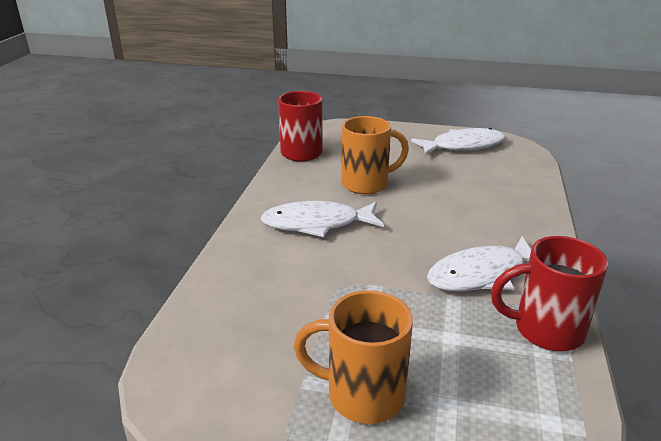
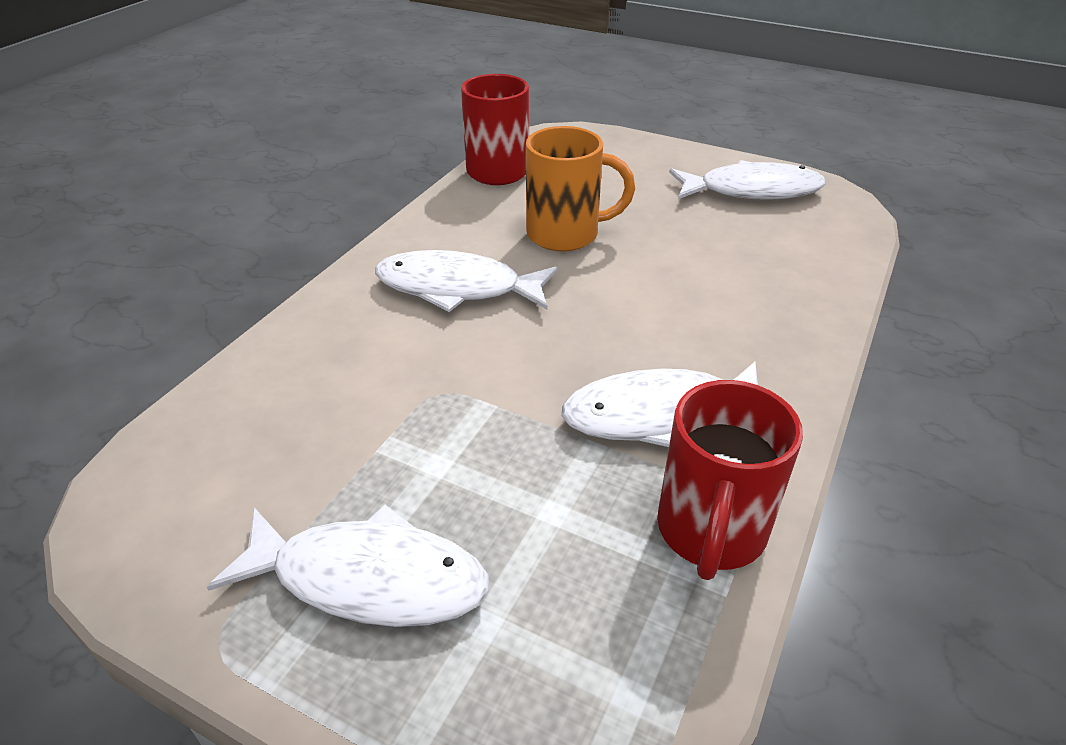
camera: 15 degrees right, 10 degrees up
orange mug [294,290,413,424] -> white fish [207,505,489,627]
red mug [491,236,608,351] -> red mug turned 90 degrees counterclockwise [657,380,803,580]

